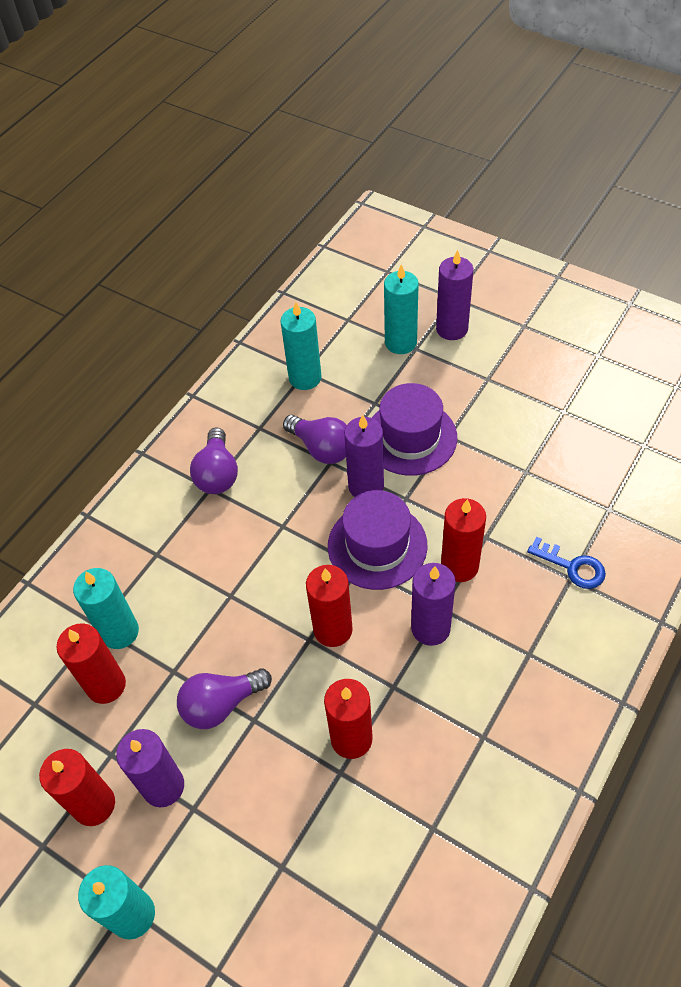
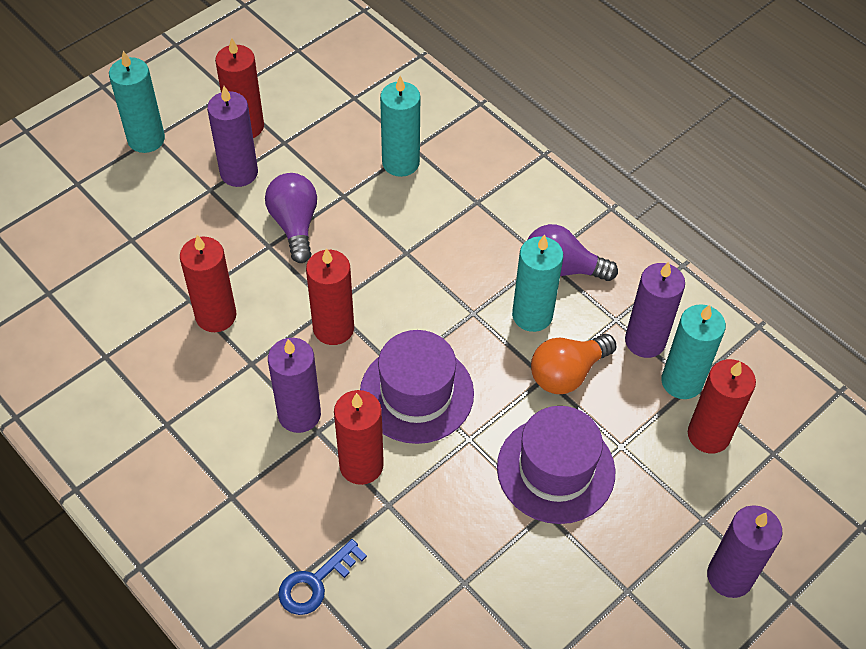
camera: 100 degrees right, 0 degrees up
red candle [56,623,126,704] -> red candle moved to [688,359,756,454]
purple light bulb [283,415,347,464] -> orange light bulb [531,334,616,394]
purple candle [344,415,384,497] -> purple candle moved to [625,262,685,358]
turquoise candle [384,264,419,354] -> turquoise candle moved to [512,234,563,332]

